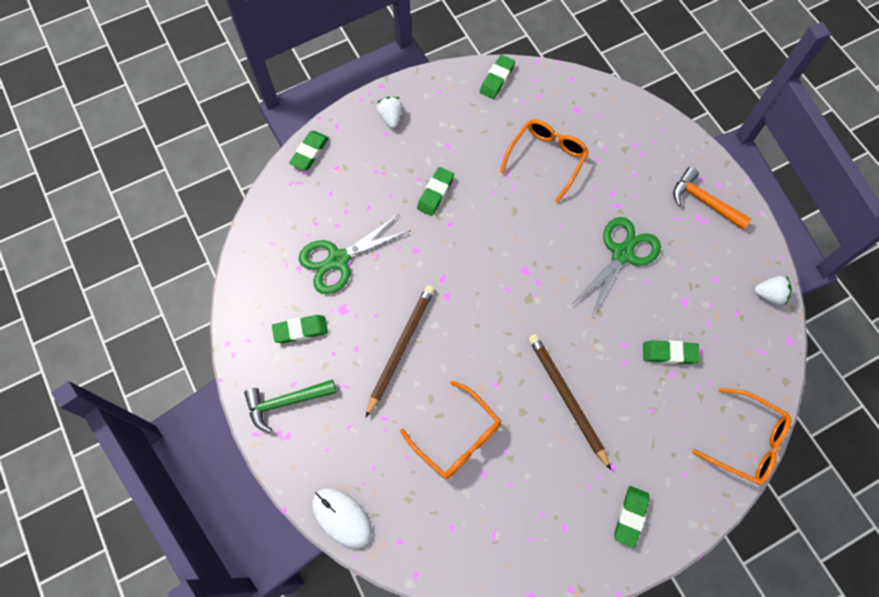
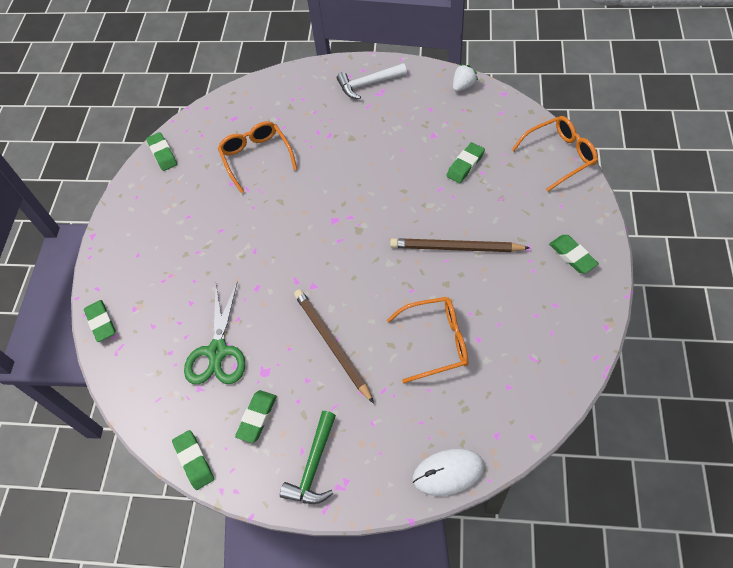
camera: 50 degrees left, 10 degrees down
white strawberry [377,97,403,128] -> none
green eraser [417,167,454,216] -> green eraser moved to [172,430,214,490]
green scissors [571,217,661,318] -> none
orange hammer [673,167,751,230] -> white hammer [337,63,407,99]

